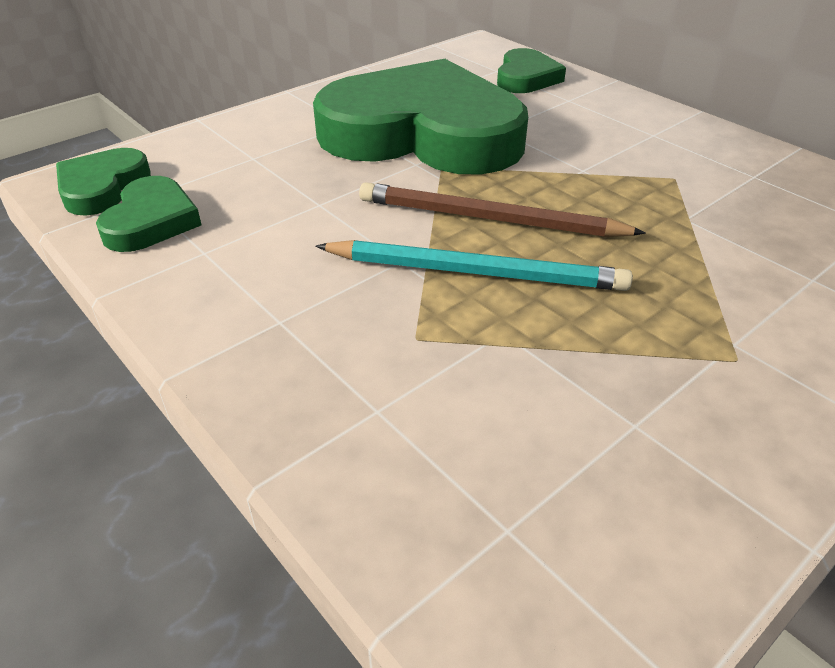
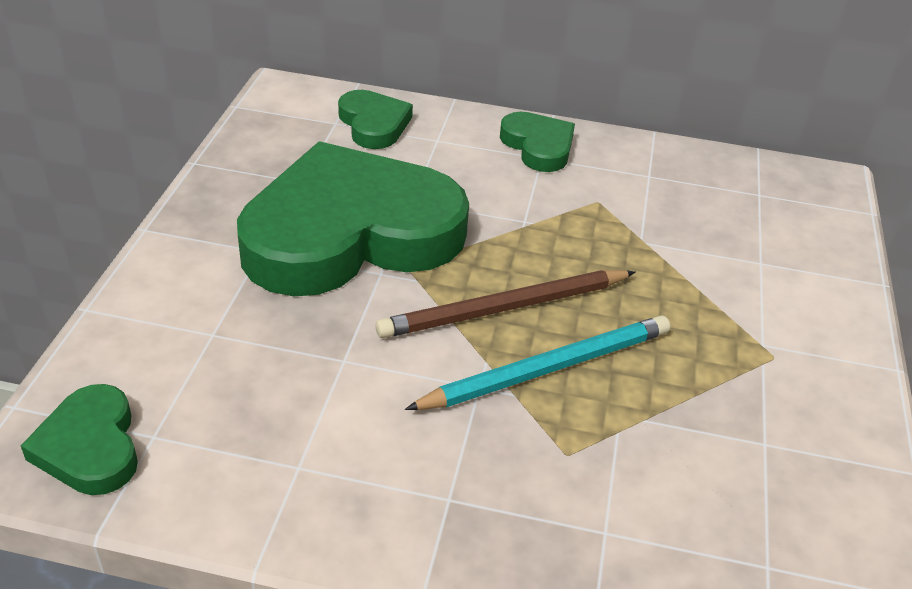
camera: 40 degrees left, 0 degrees up
green heart [96,176,202,252] -> green heart moved to [500,112,575,172]

